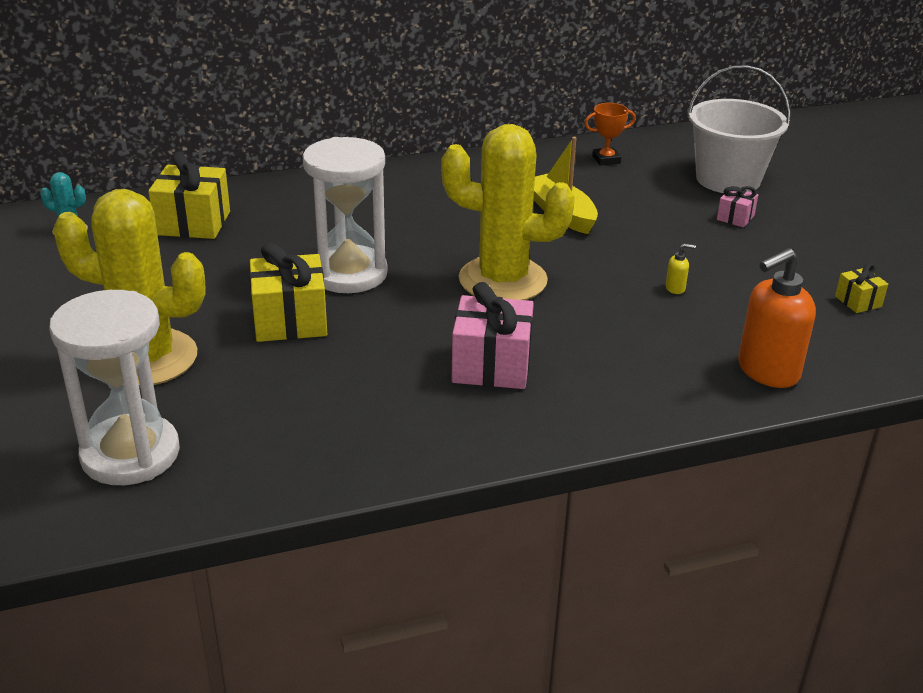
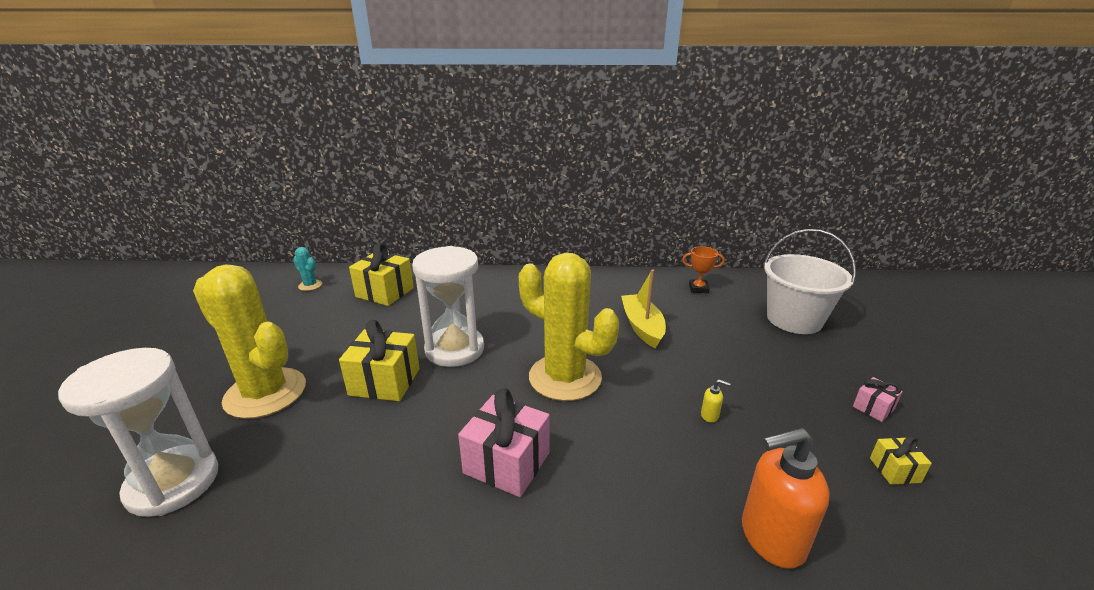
camera: 20 degrees right, 5 degrees down
pink gift [717,186,758,228] -> pink gift moved to [853,377,903,422]

